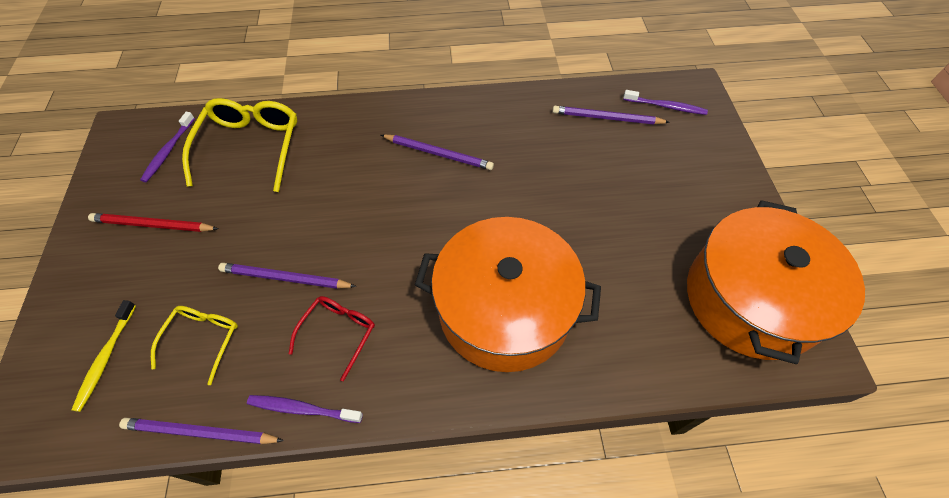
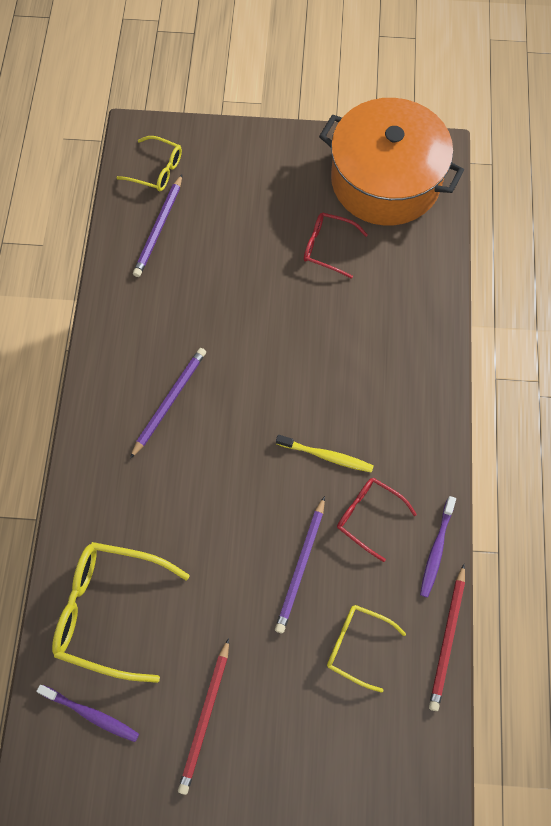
camera: 80 degrees left, 10 degrees up
yellow toothbrush [72,300,136,412] -> yellow toothbrush moved to [276,435,374,473]
purple pencil [119,418,284,444] -> red pencil [429,564,465,711]
orange pot [415,217,601,372] -> none
purple toothbrush [623,90,708,115] -> yellow glasses [116,136,182,192]
none -> red glasses [304,213,368,279]

